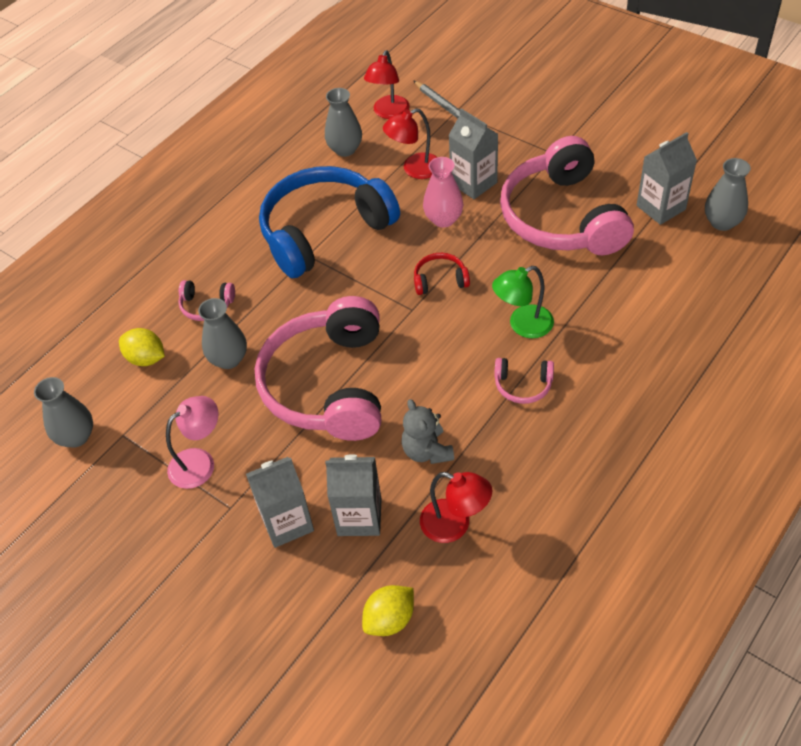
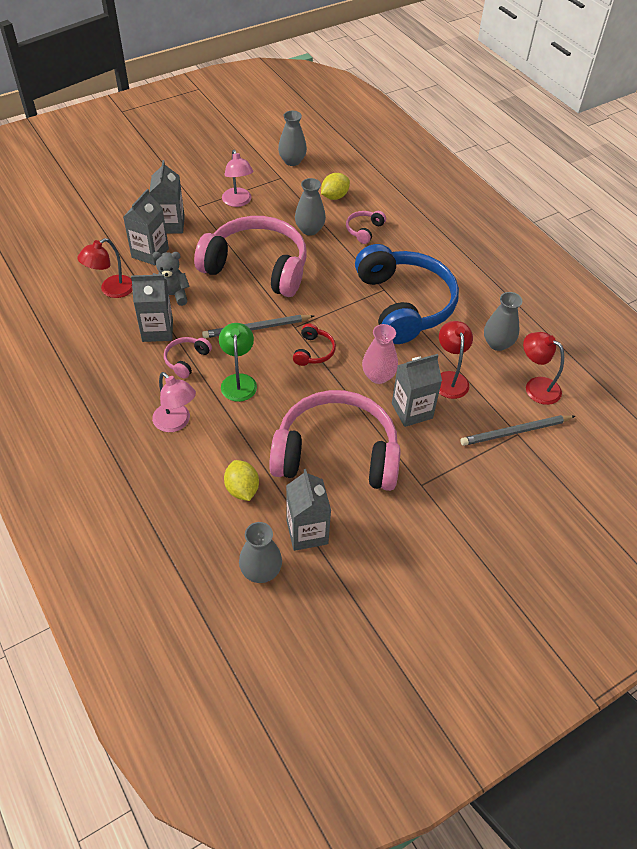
camera: 105 degrees right, 0 degrees up
yellow lemon [362,585,414,636] -> yellow lemon moved to [224,460,259,501]
none -> grey carton [131,274,173,342]
none -> pink lamp [152,372,196,432]
none -> grey pencil [202,315,314,338]

